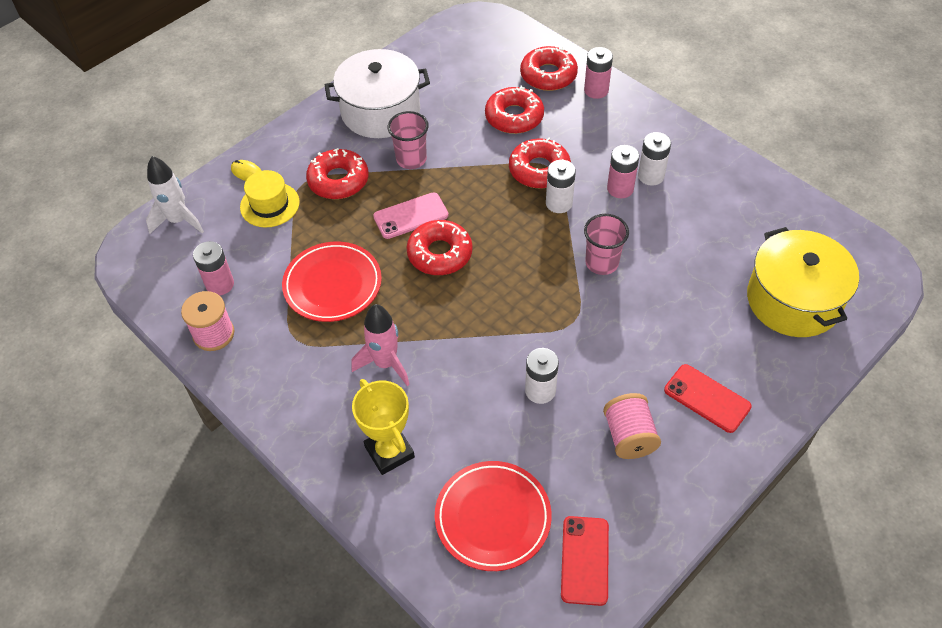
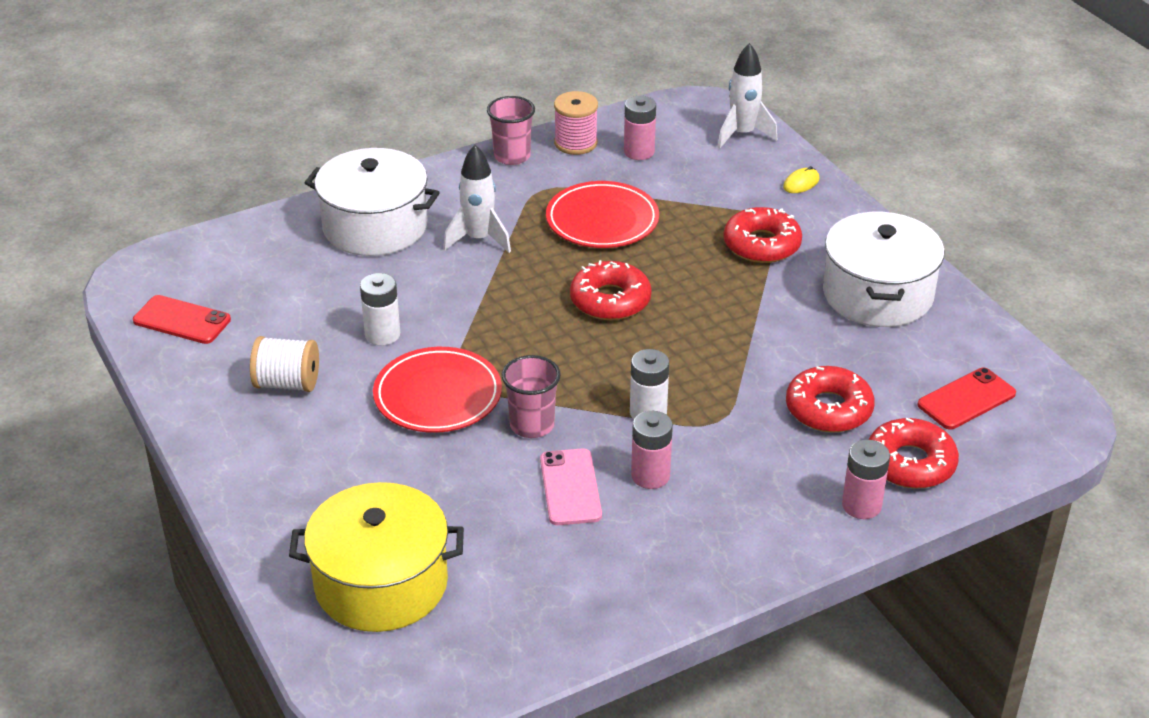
camera: 105 degrees right, 15 degrees down
yellow hat [240,170,300,228] -> none
pink rocket [351,304,410,386] -> white rocket [443,145,511,253]
yellow trophy [352,379,415,475] -> white pot [305,148,440,256]
pink phone [373,192,449,239] -> pink phone moved to [540,448,602,525]
pink cup [388,111,429,169] -> pink cup moved to [487,96,535,165]
red plate [435,461,552,571] -> red plate moved to [373,347,502,433]
red donut [509,138,571,189] -> none
pink spool [603,393,661,459] -> white spool [250,336,319,392]
white battery [638,132,671,186] -> none
red phone [664,364,752,433] -> red phone moved to [917,368,1016,430]

